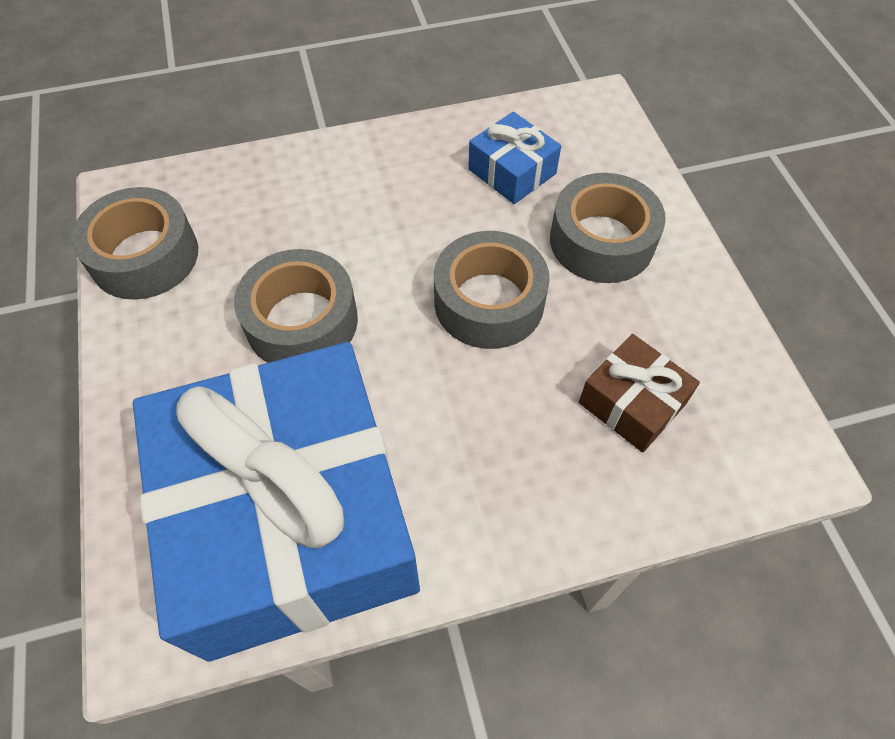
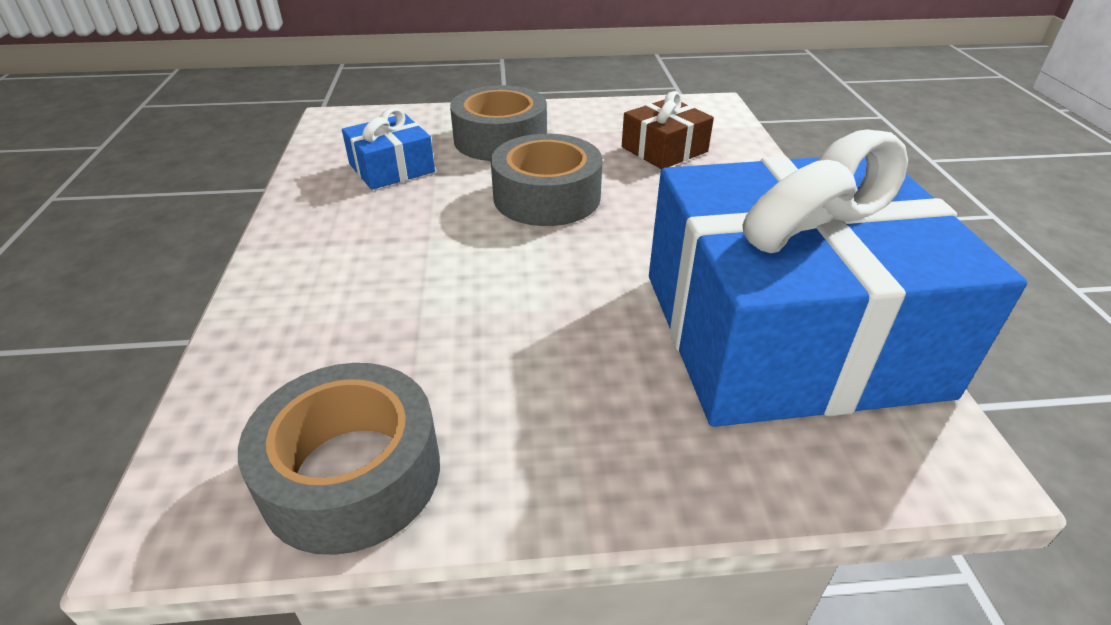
camera: 80 degrees left, 20 degrees down
grey tape [234,249,358,363] -> none

